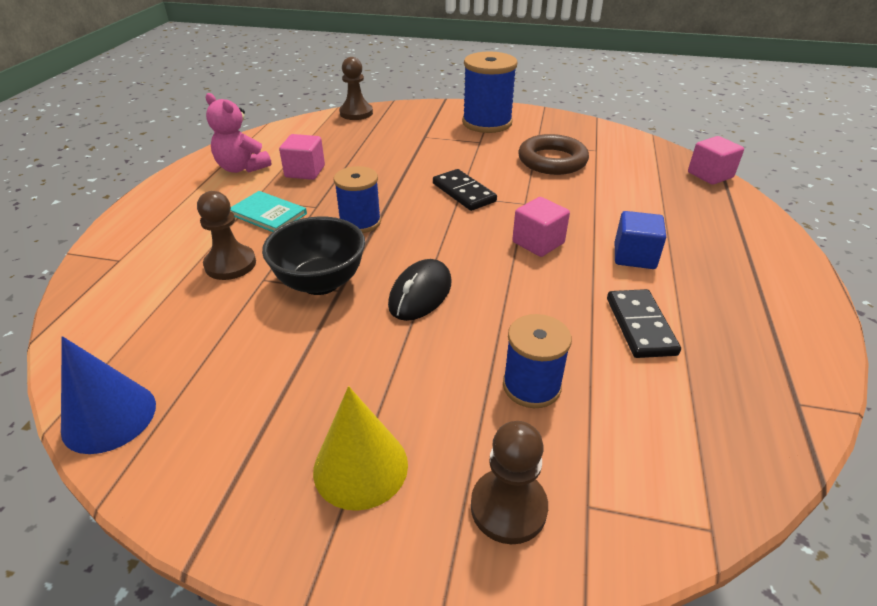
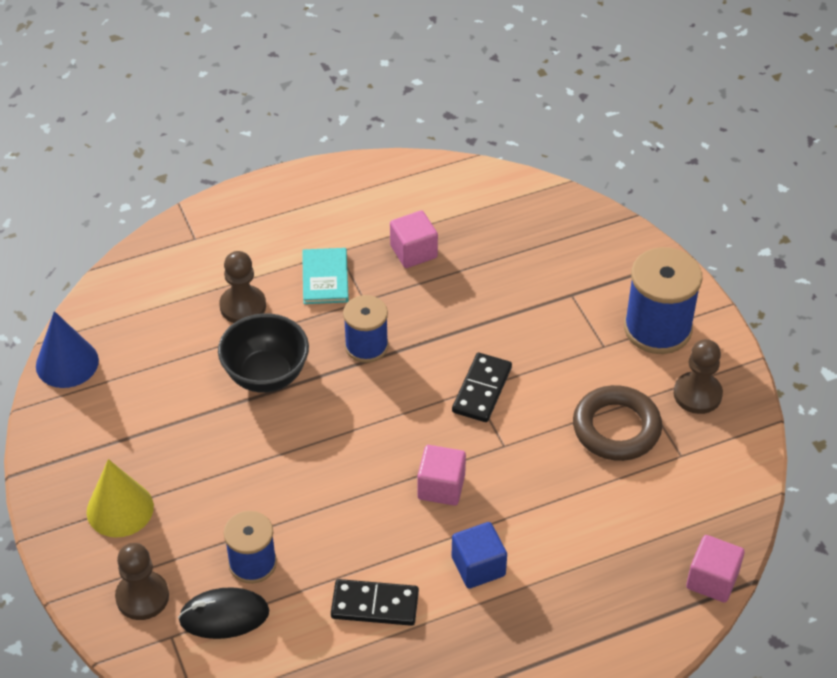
camera: 55 degrees right, 10 degrees up
pink teddy bear [206,93,272,173] -> none
brown pawn [339,57,373,120] -> brown pawn moved to [673,339,723,414]
black mouse [388,259,452,321] -> black mouse moved to [178,587,269,639]
black domino [607,289,681,358] -> black domino turned 45 degrees clockwise [331,579,419,626]

